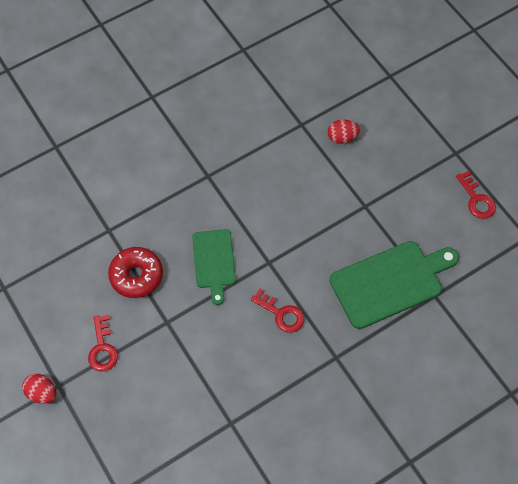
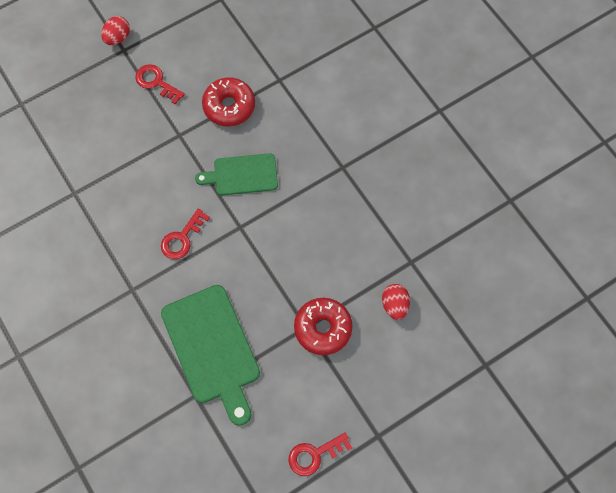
camera: 90 degrees right, 5 degrees up
red key [88,315,118,372] -> red key turned 45 degrees clockwise [135,64,185,104]
none -> red donut [294,298,353,355]

